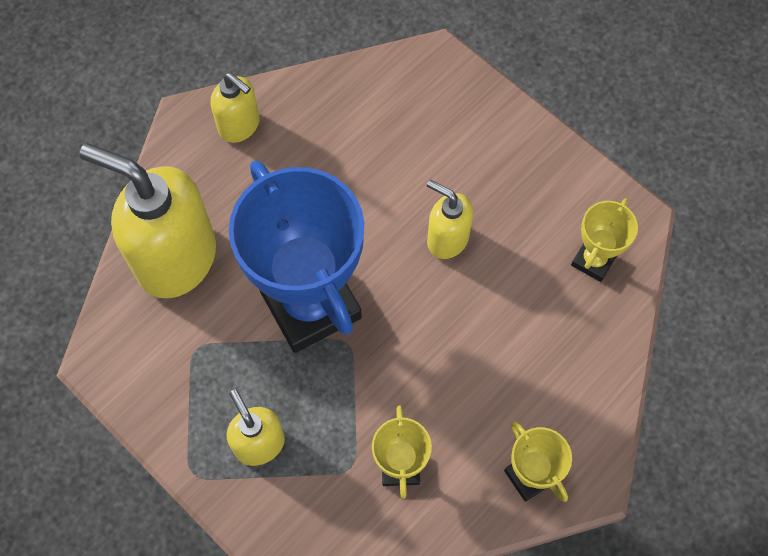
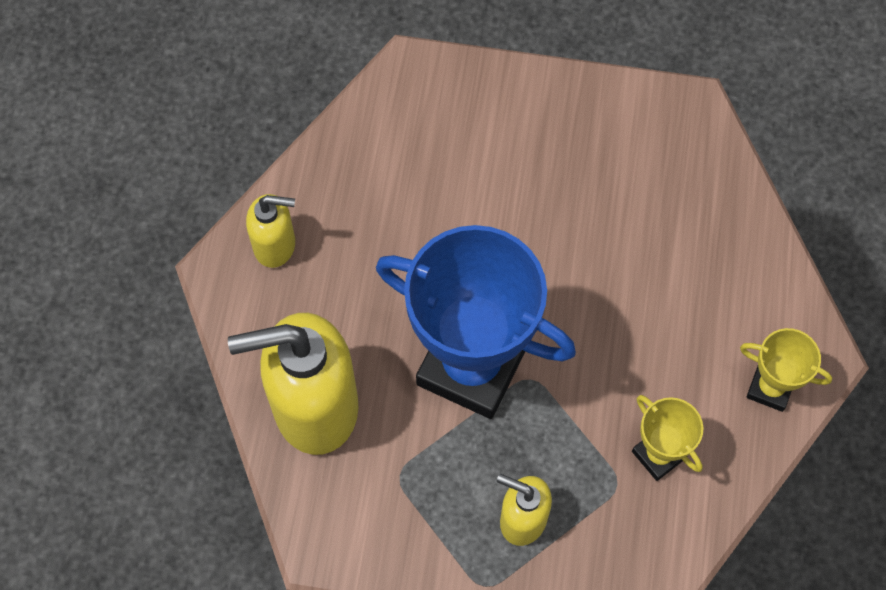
camera: 35 degrees left, 0 degrees up
yellow soap dispenser [427,180,473,259] -> none
yellow trophy [571,199,638,282] -> none

